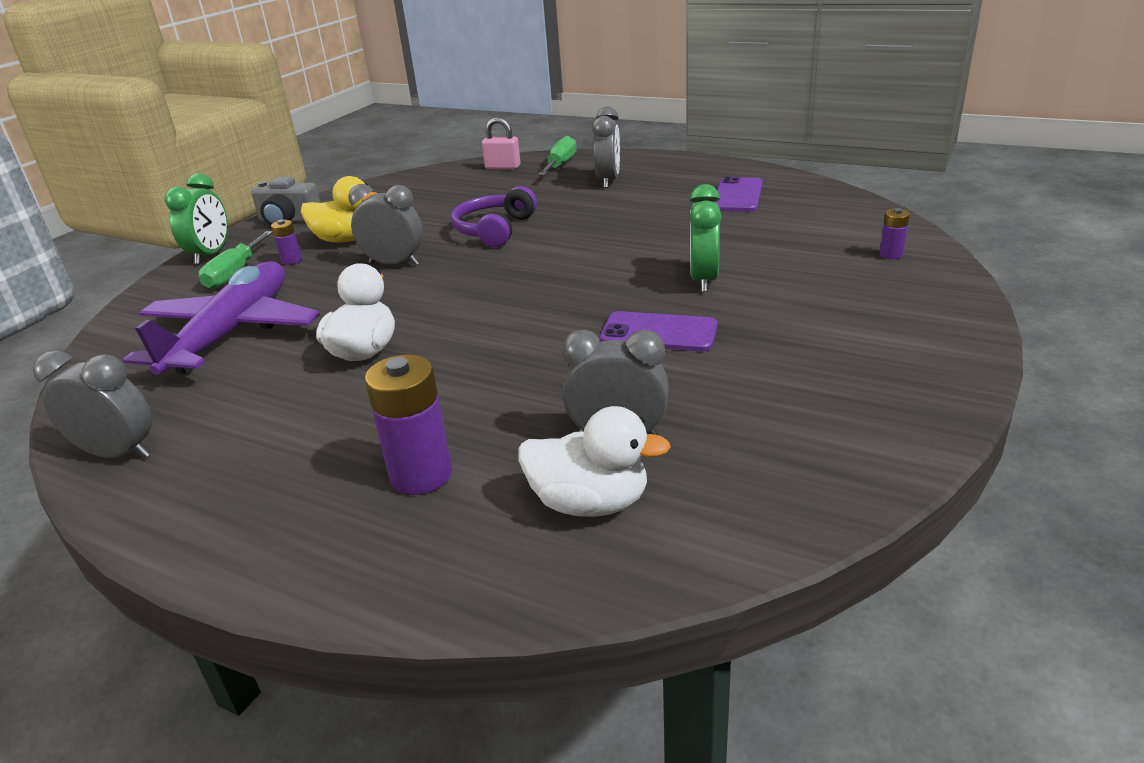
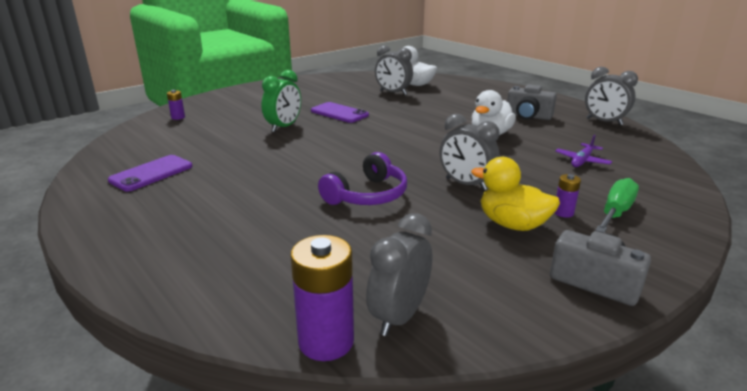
camera: 160 degrees left, 5 degrees down
purple plane [123,261,320,375] -> purple plane [555,135,612,167], size x0.42
green clock [165,173,228,264] -> none
purple battery [365,354,453,495] -> purple battery moved to [291,235,354,361]
pink padlock [482,117,521,169] -> none
green screwdriver [538,136,577,175] -> none
grey clock [592,106,620,188] -> grey clock moved to [366,213,432,336]
none -> grey camera [507,84,557,120]

